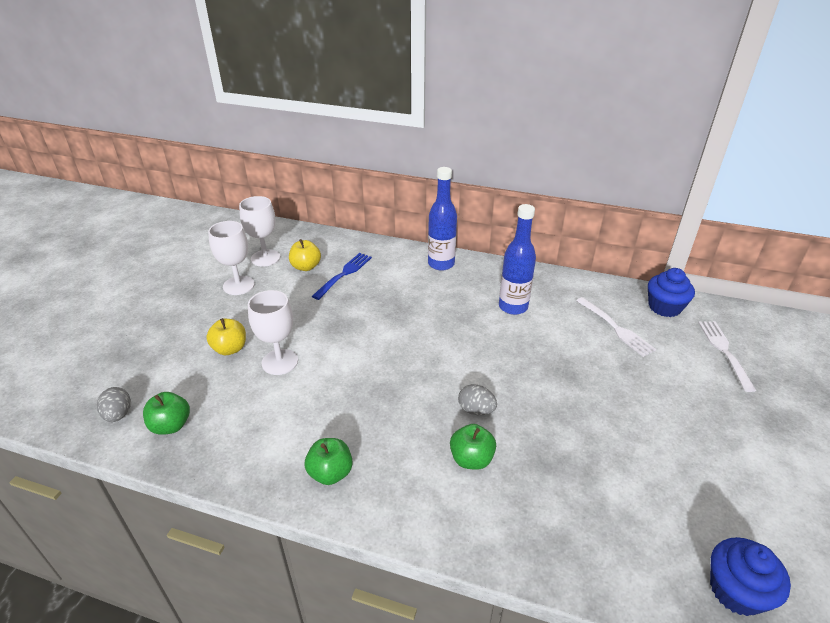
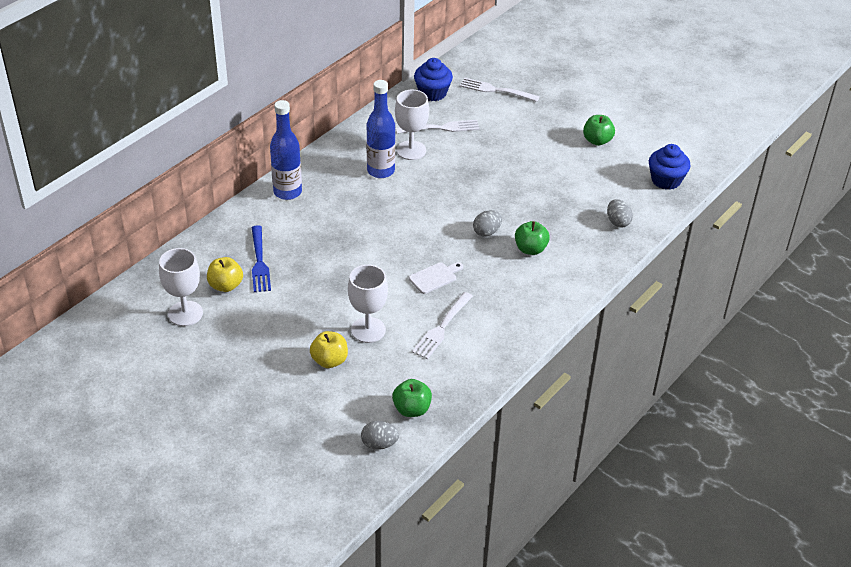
camera: 70 degrees left, 5 degrees up
white goblet [208,221,255,295] -> white goblet moved to [395,90,429,160]
green apple [305,438,353,485] -> green apple moved to [583,115,615,146]
blue fork [312,253,372,300] -> blue fork turned 150 degrees counterclockwise [252,225,271,292]
none -> white cutting board [409,262,463,294]
none -> white fork [412,292,473,359]
none -> grey egg [607,199,633,228]

